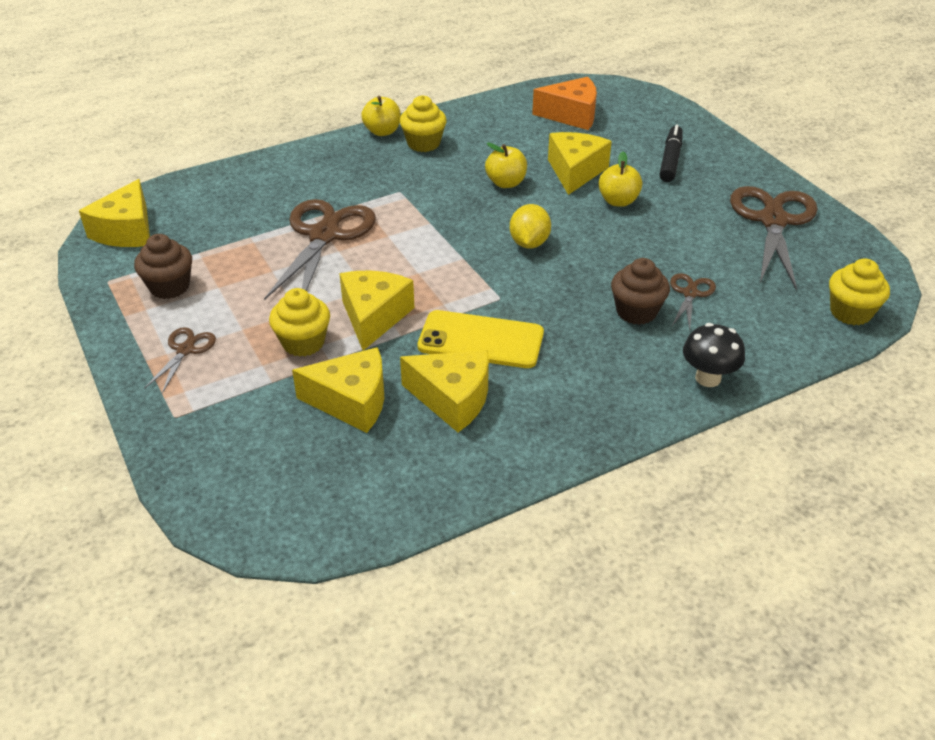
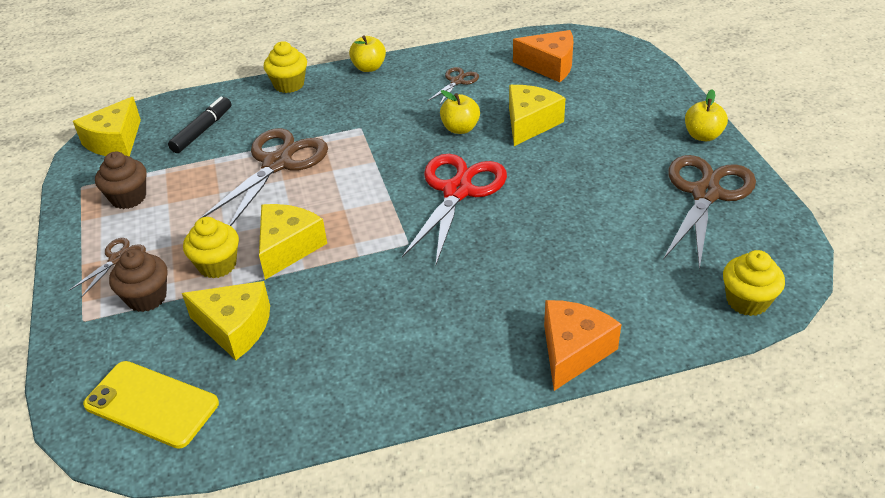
camera: 15 degrees right, 0 degrees up
yellow cupcake [400,95,447,152] -> yellow cupcake moved to [264,41,307,93]
yellow cheese [400,350,489,432] -> none
yellow phone [417,310,544,368] -> yellow phone moved to [83,361,219,449]
yellow lemon [510,204,551,248] -> red scissors [402,154,507,266]
yellow apple [598,151,642,207] -> yellow apple moved to [685,89,728,141]
brown cupcake [611,258,670,325] -> brown cupcake moved to [109,249,168,312]
black marker [659,125,683,182] -> black marker moved to [168,97,231,153]
brown scissors [670,273,716,330] -> brown scissors moved to [428,67,479,106]
black mushroom [683,323,745,387] -> orange cheese [544,300,621,391]

